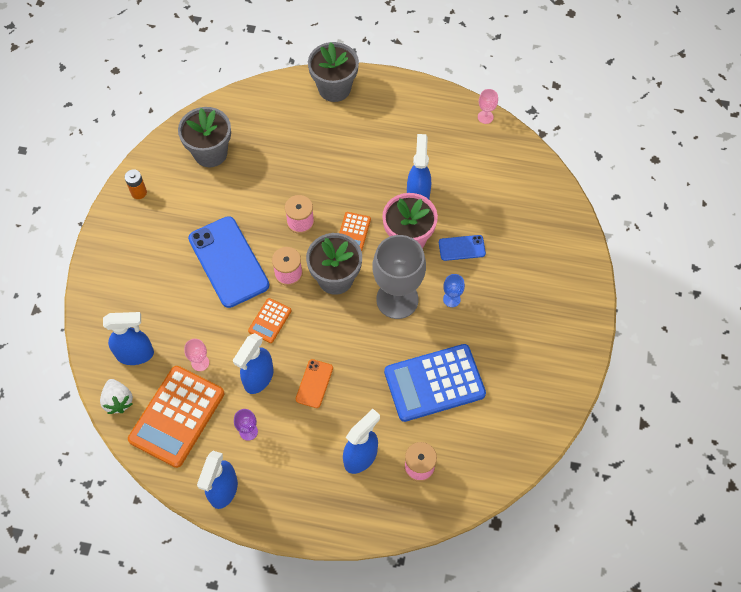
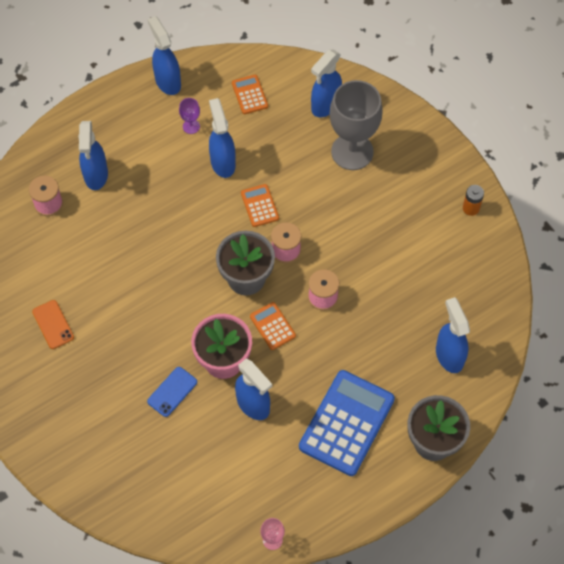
camera: 135 degrees right, 0 degrees up
white strawberry [100,379,133,414] -> none
orange calculator [128,366,224,468] -> orange calculator [232,75,268,114], size x0.48
grey flower pot [178,107,231,167] -> none
pink goblet [184,339,209,371] -> none
blue phone [188,216,269,308] -> none
orange phone [296,359,333,408] -> orange phone moved to [32,300,74,349]
grey goblet [373,235,426,319] -> grey goblet moved to [330,80,383,170]
blue calculator [384,344,486,422] -> blue calculator moved to [299,370,395,476]
blue goblet [443,274,465,307] -> none
none -> blue spray bottle [436,297,470,373]

